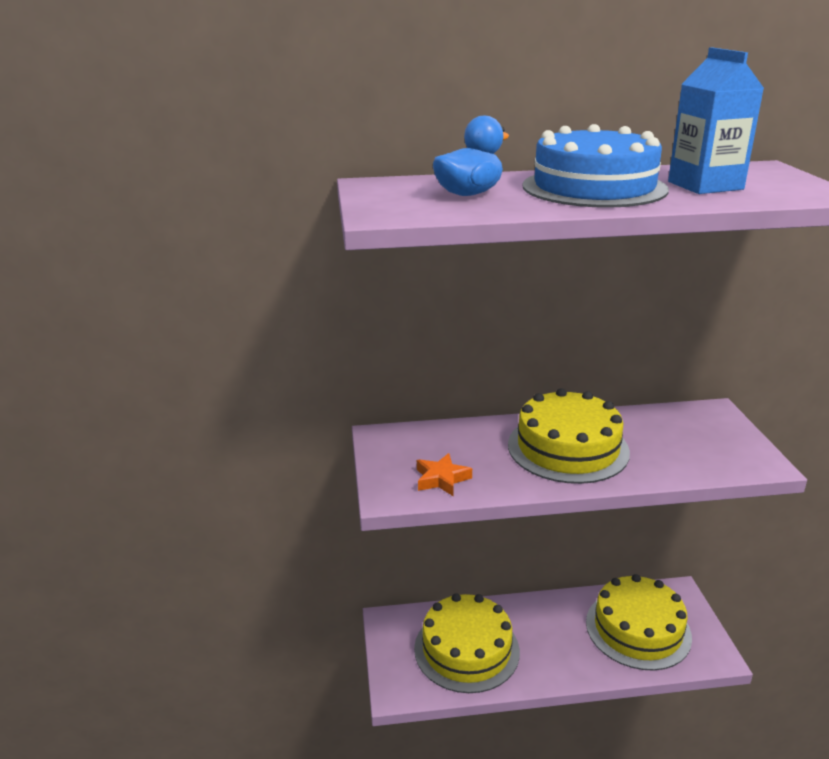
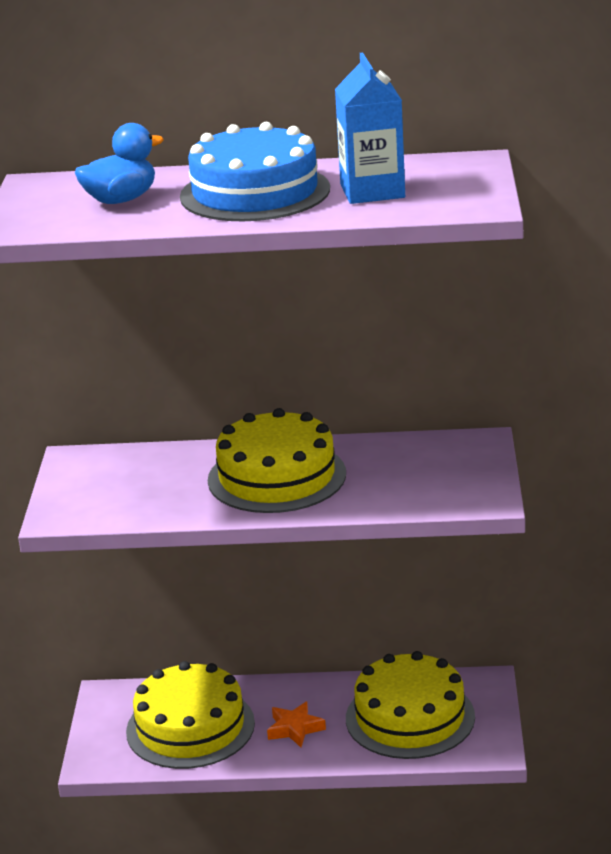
camera: 10 degrees right, 0 degrees up
orange star [417,453,472,496] -> orange star moved to [267,702,326,747]

